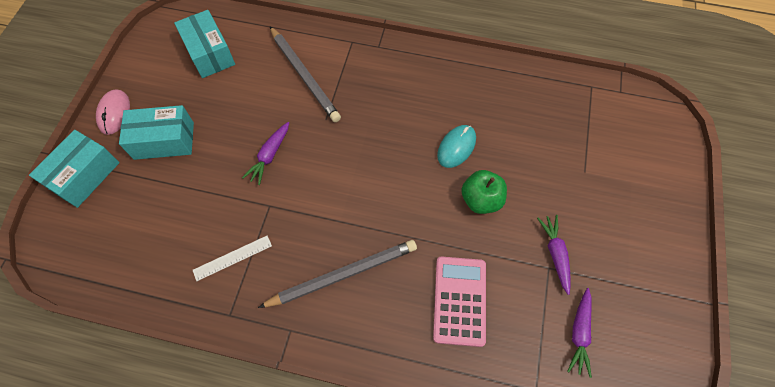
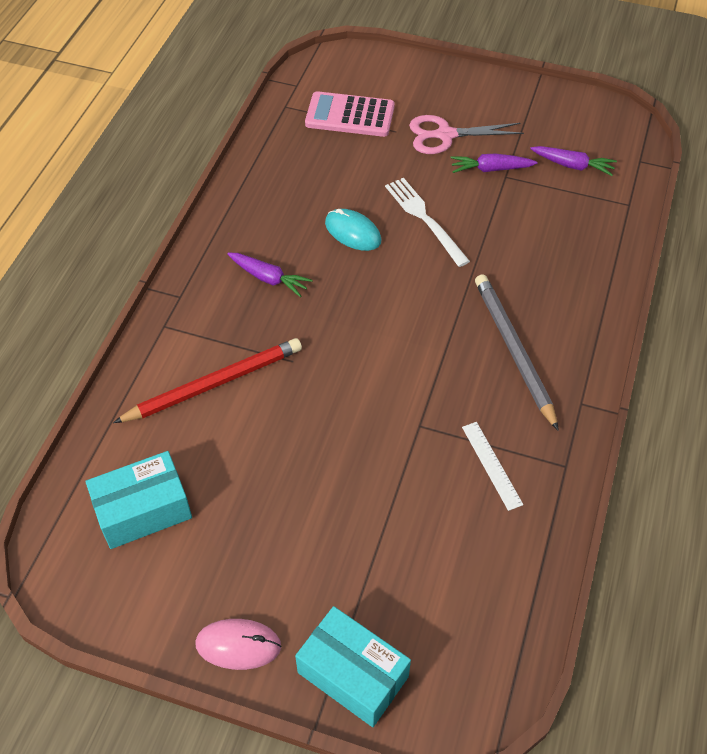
camera: 85 degrees left, 10 degrees down
turquoise box [119,105,194,160] -> none
purple carrot [242,122,289,185] -> purple carrot moved to [227,253,313,297]
grey pencil [270,26,341,122] -> red pencil [113,338,302,423]
pink calculator [433,257,486,347] -> pink calculator moved to [305,91,395,137]
green apple [461,170,507,214] -> white fork [385,178,470,267]
none -> pink scissors [409,115,524,154]

